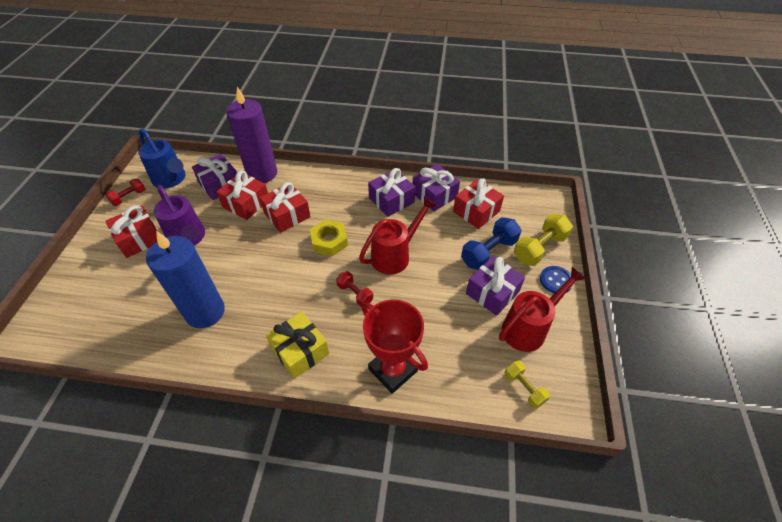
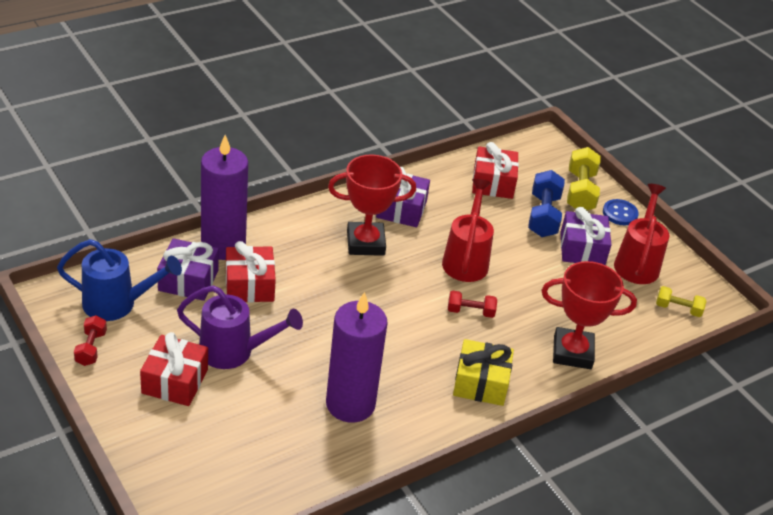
camera: 45 degrees left, 10 degrees down
blue candle [146,231,225,328] -> purple candle [326,292,387,422]
red gift [260,182,311,233] -> none
yellow nut [310,219,348,256] -> none
purple gift [413,164,460,211] -> none
none -> red trophy [328,154,416,256]

